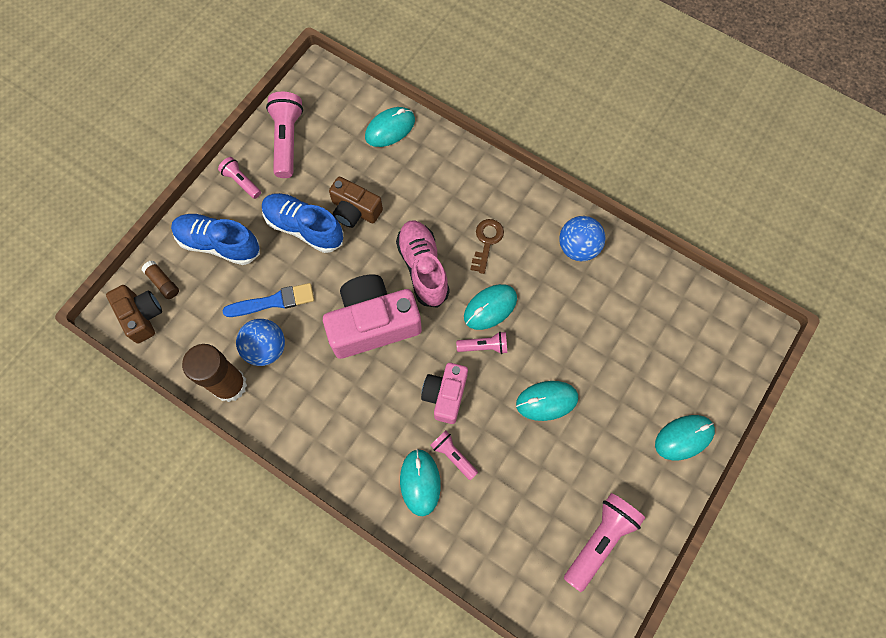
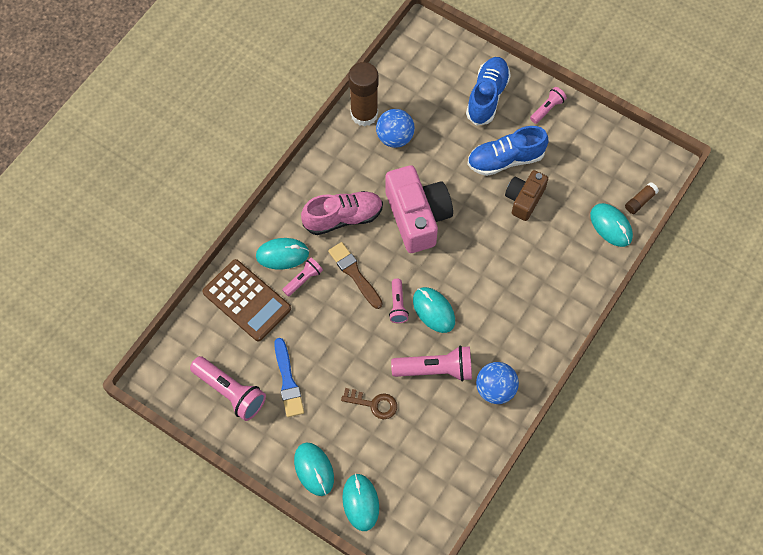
camera: 90 degrees right, 5 degrees down
brown camera [106,285,162,343] -> none
brown glue stick [142,261,179,299] -> brown glue stick moved to [625,182,659,214]
blue brush [222,283,314,317] -> blue brush moved to [274,338,304,417]
blue shoe [262,193,344,253] -> blue shoe turned 135 degrees counterclockwise [467,126,549,176]
pink flashlight [266,92,303,178] -> pink flashlight moved to [391,346,472,382]
pink shoe [396,220,450,308] -> pink shoe moved to [301,191,383,235]
pink camera [421,363,468,424] -> brown brush [328,242,383,309]
brown key [470,219,504,274] -> brown key moved to [341,388,397,419]
turquoise mouse [516,381,578,421] -> turquoise mouse moved to [342,473,379,531]
none -> brown calculator [203,259,291,341]

